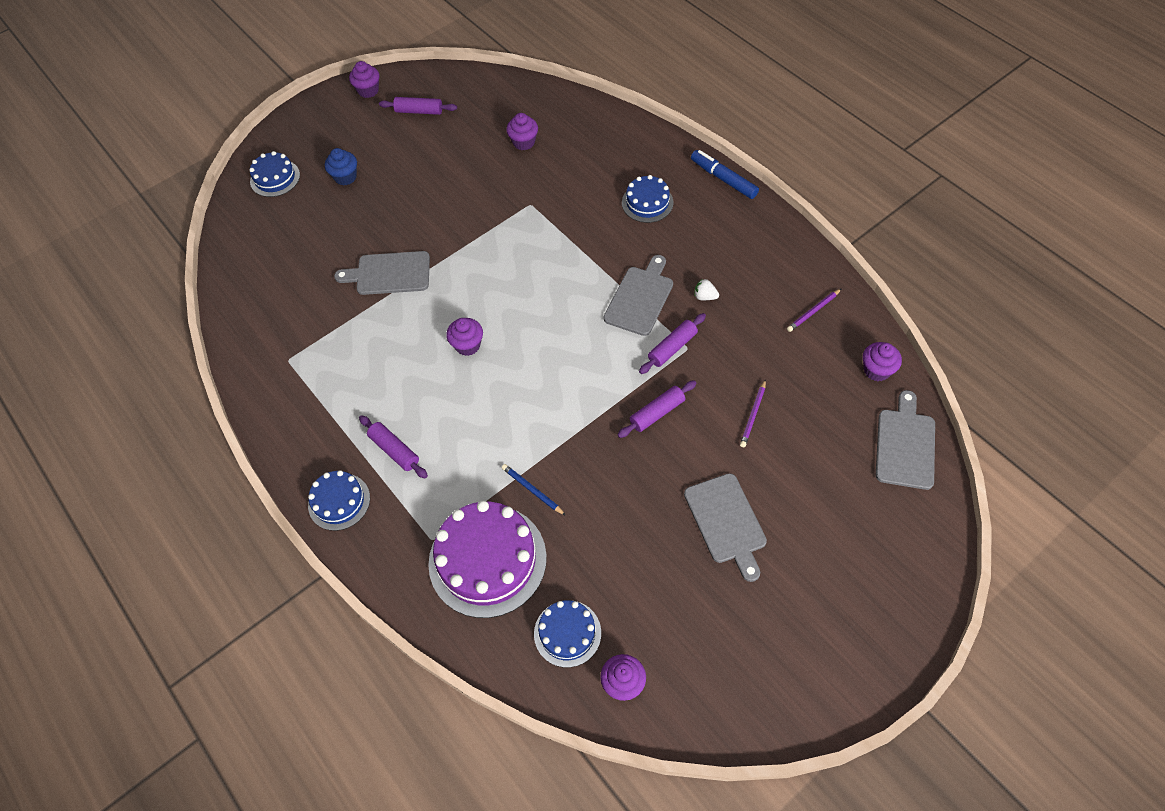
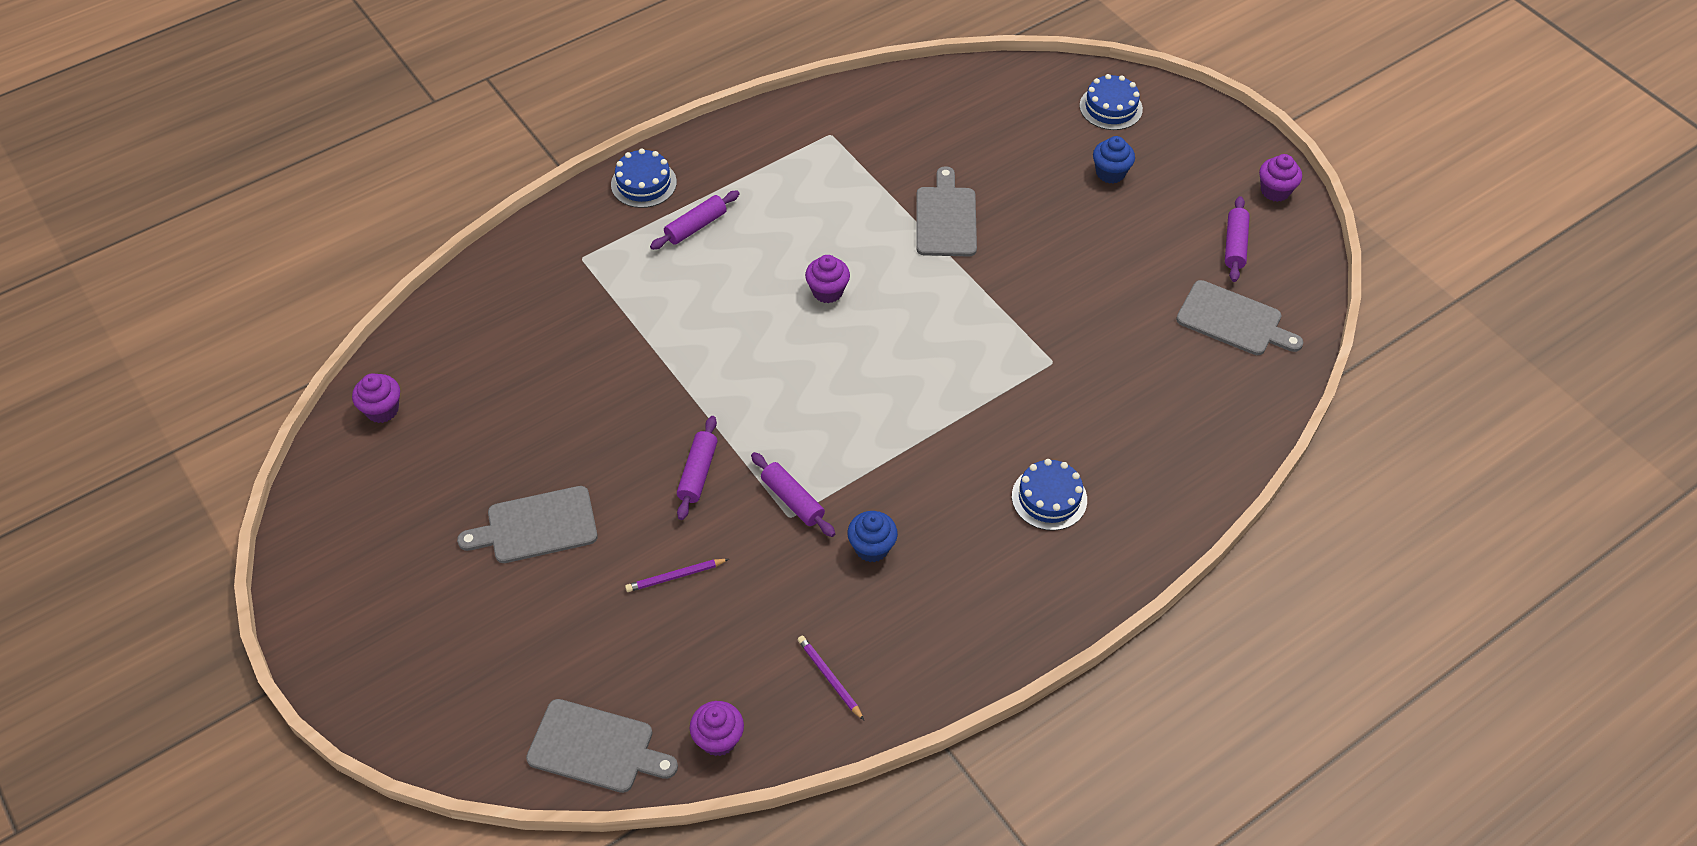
camera: 90 degrees right, 5 degrees down
purple cake [428,501,547,618] -> none
blue pencil [501,464,566,516] -> none
purple cupcake [506,113,538,150] -> none
blue cake [534,600,601,668] -> none
grey cutting board [604,255,673,336] -> grey cutting board moved to [1176,280,1303,355]
purple rolling pin [618,380,697,438] -> purple rolling pin turned 45 degrees clockwise [677,416,717,520]
blue marker [691,150,759,199] -> none
white strawberry [694,279,719,300] -> blue cupcake [847,511,898,562]
purple pencil [740,379,766,447] -> purple pencil turned 45 degrees counterclockwise [625,559,729,592]

